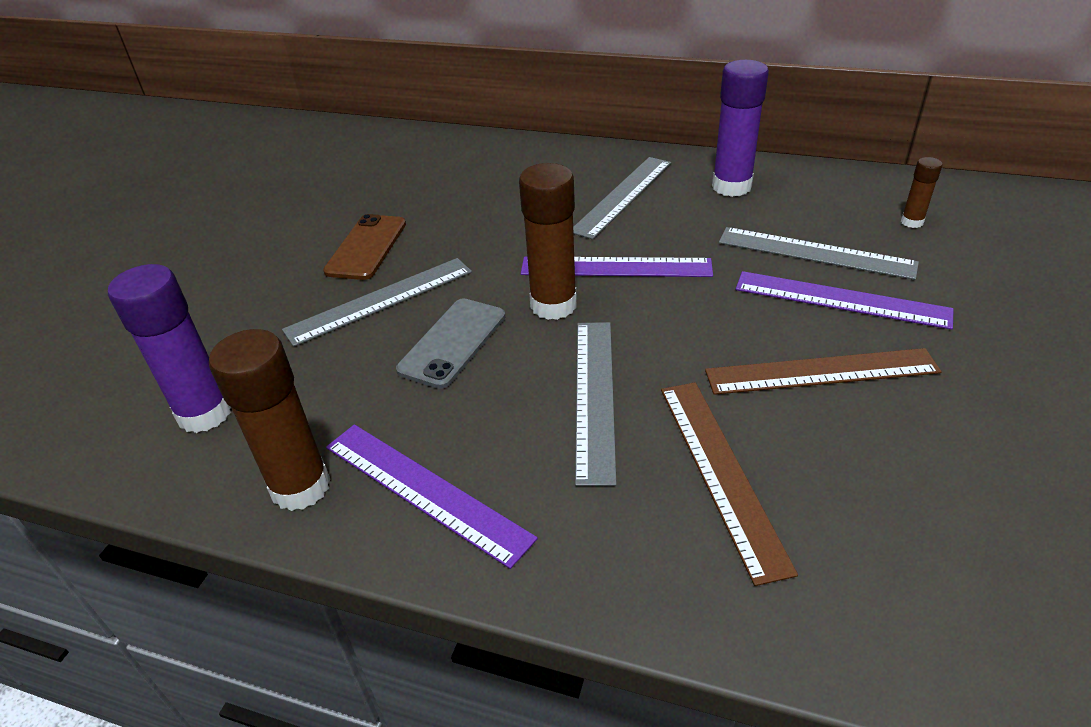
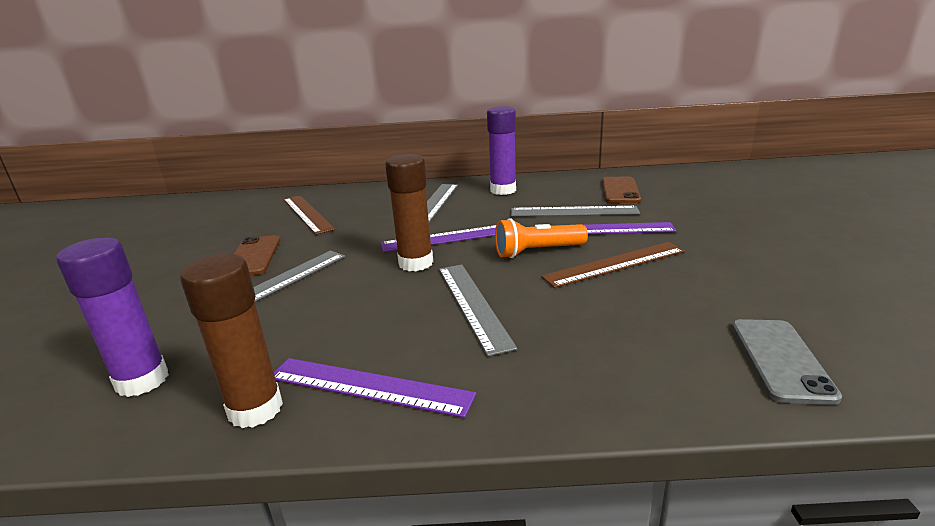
camera: 20 degrees left, 15 degrees down
grey phone [396,298,505,389] -> grey phone moved to [732,319,842,405]
brown ruler [661,382,798,586] -> brown ruler moved to [284,195,335,235]
brown glue stick [901,157,943,228] -> brown phone [602,177,641,203]
none -> orange flashlight [495,218,588,258]

